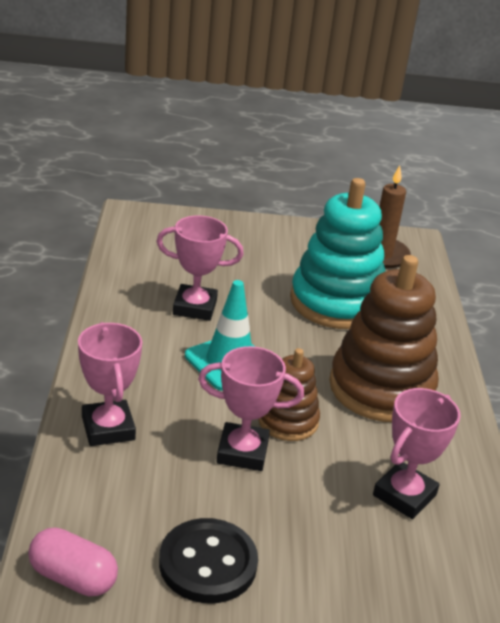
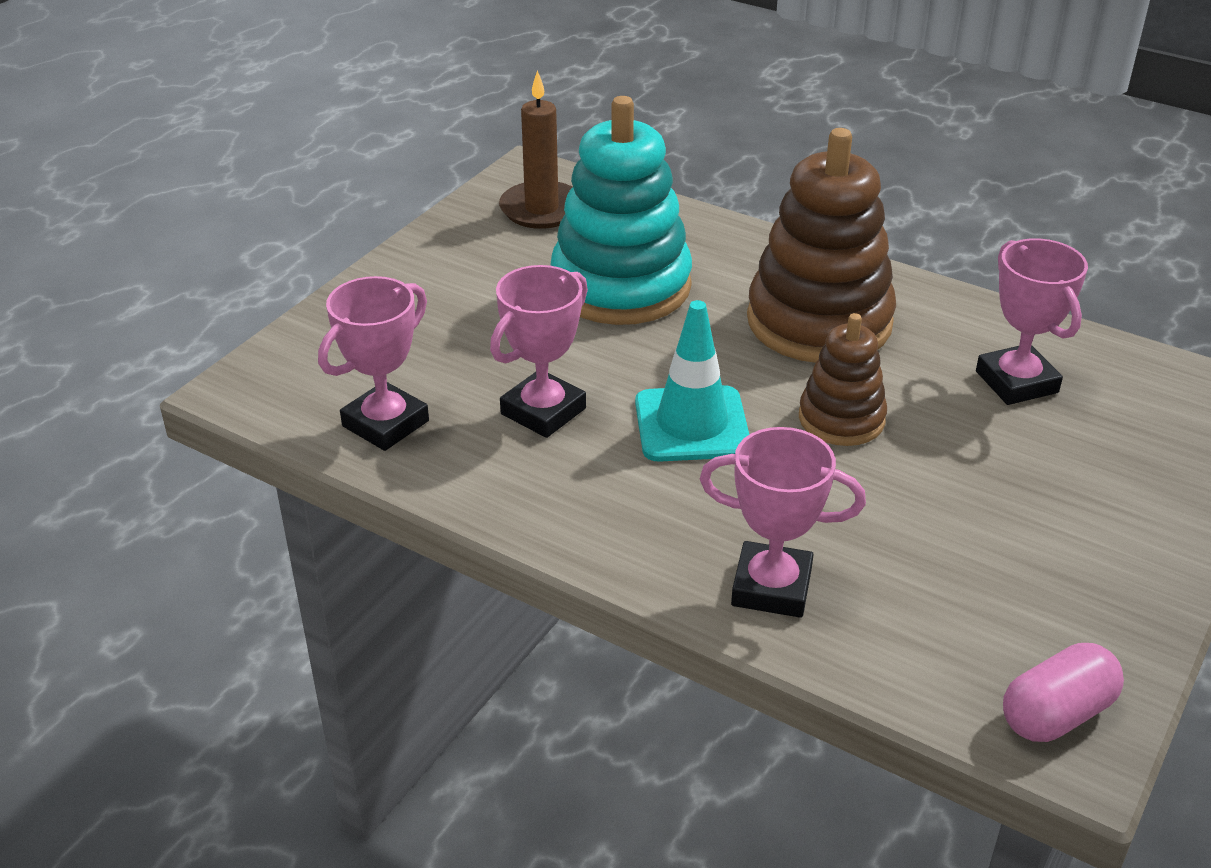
camera: 55 degrees left, 5 degrees up
black button [159,518,258,603] -> none
pink trophy [198,346,304,471] -> pink trophy moved to [318,276,429,451]

